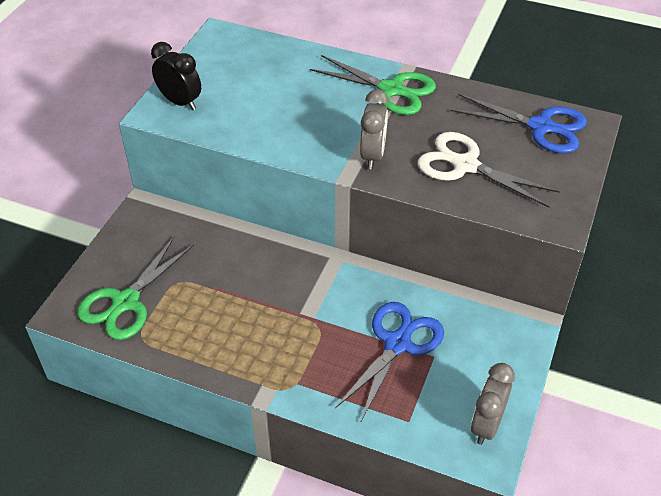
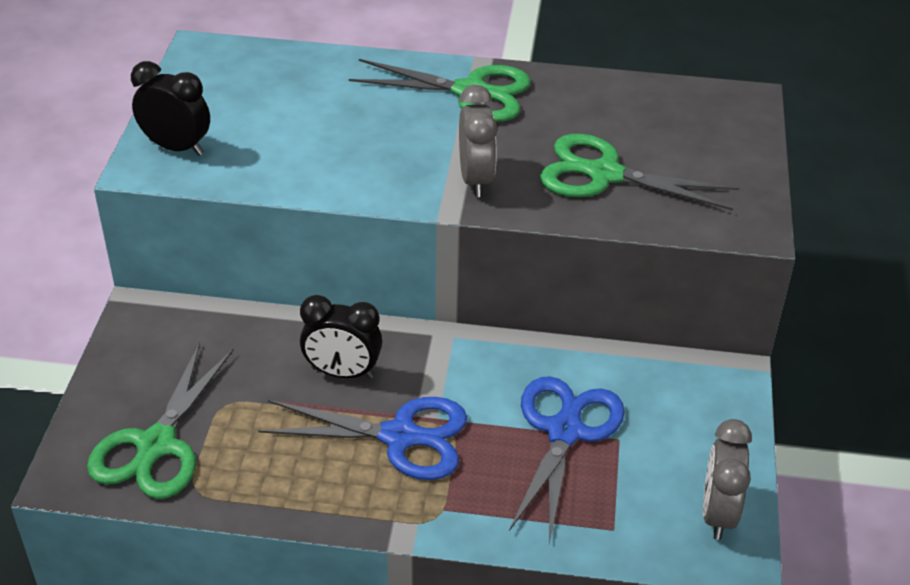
camera: 15 degrees left, 5 degrees down
white scissors [417,132,560,208] -> green scissors [540,134,739,210]
blue scissors [451,94,587,153] -> blue scissors moved to [258,397,467,480]
none -> black clock [300,295,382,378]

